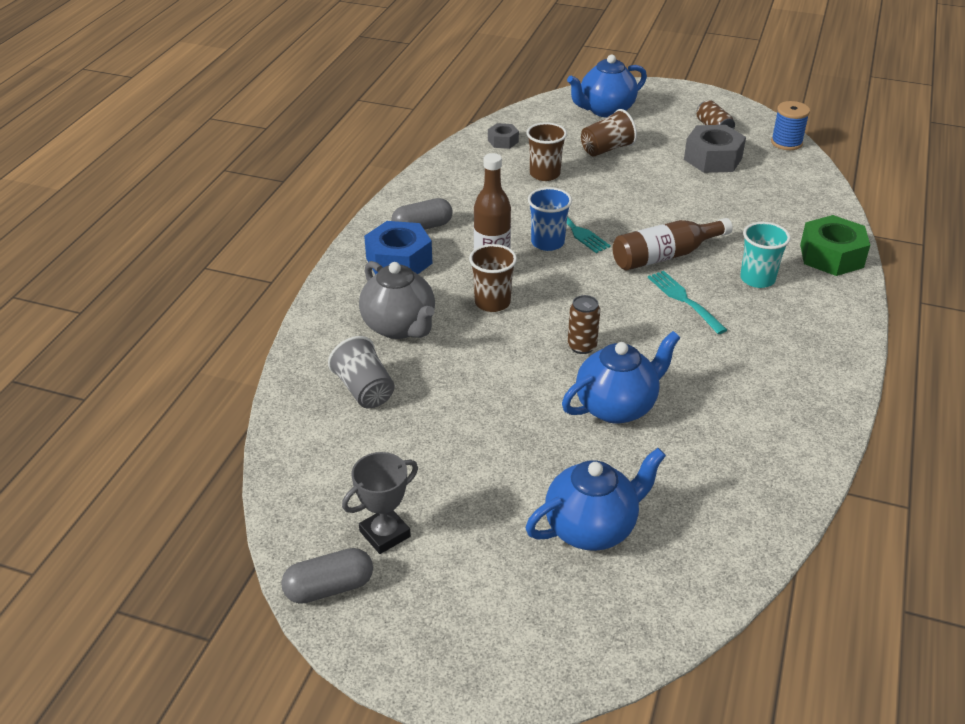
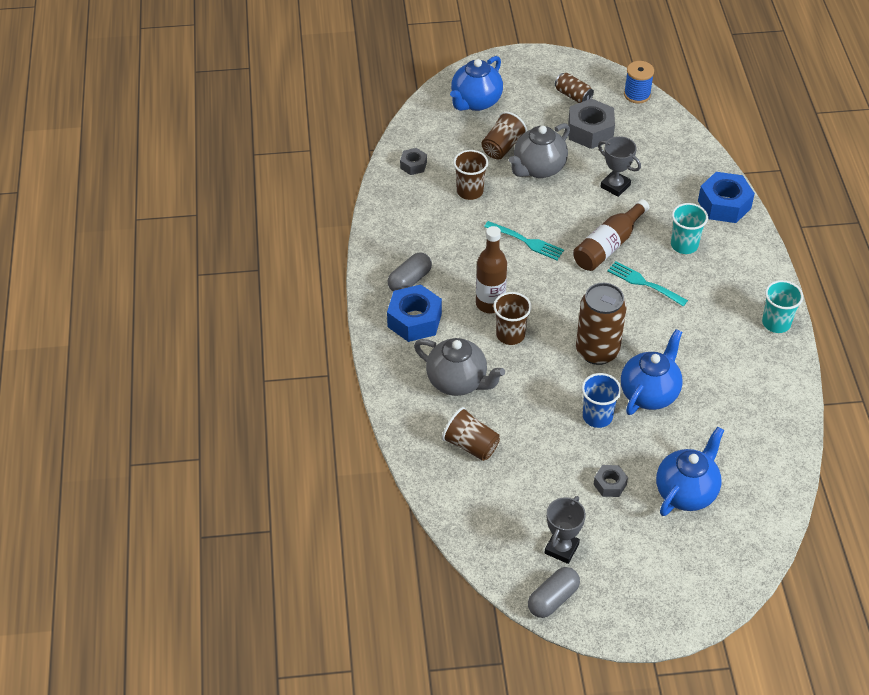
camera: 25 degrees left, 10 degrees up
grey cup [328,336,395,408] -> brown cup [442,407,500,461]
blue cup [528,187,572,251] -> blue cup moved to [582,373,622,428]
brown can [568,295,600,354] -> brown can [576,283,627,365], size x1.92
green nut [800,215,870,276] -> blue nut [698,172,755,223]
none -> grey teapot [509,123,570,178]
none -> grey nut [593,465,628,497]
none -> grey trophy [598,136,641,197]
none -> turquoise cup [762,280,803,333]

